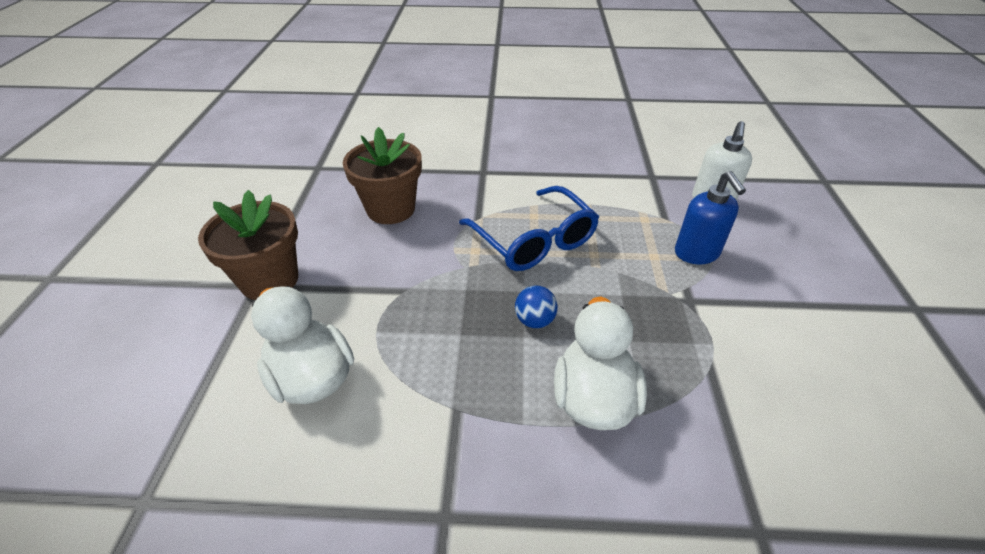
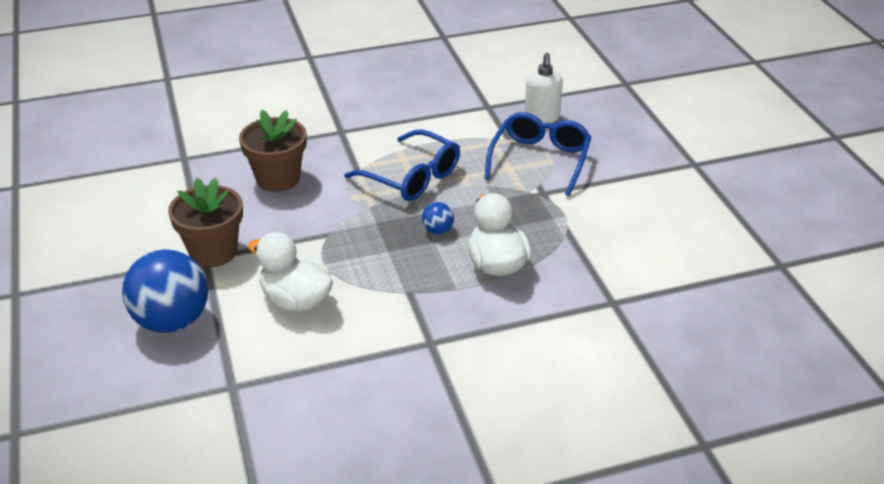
camera: 20 degrees left, 5 degrees down
blue soap dispenser [675,171,746,264] -> blue glasses [485,112,591,196]
none -> blue ball [122,249,208,333]

